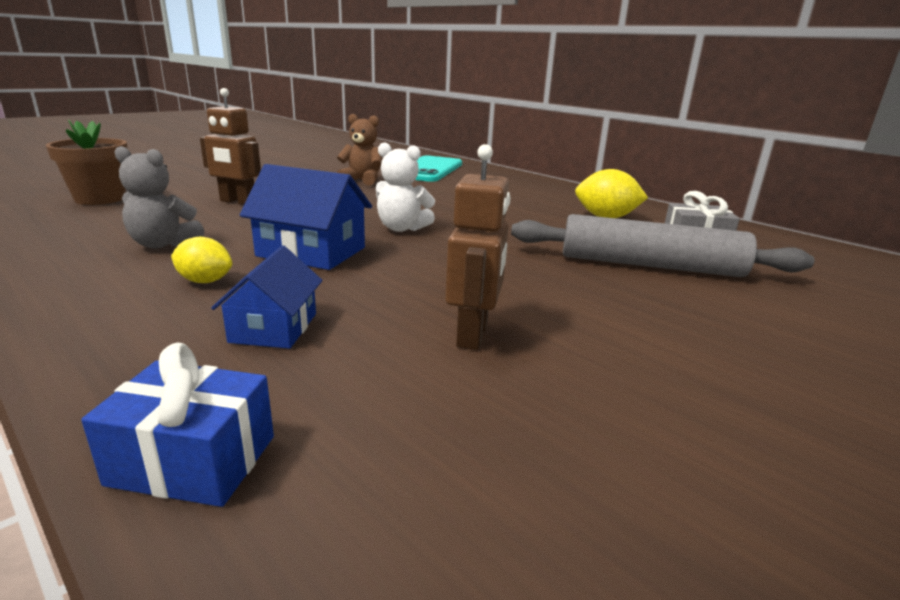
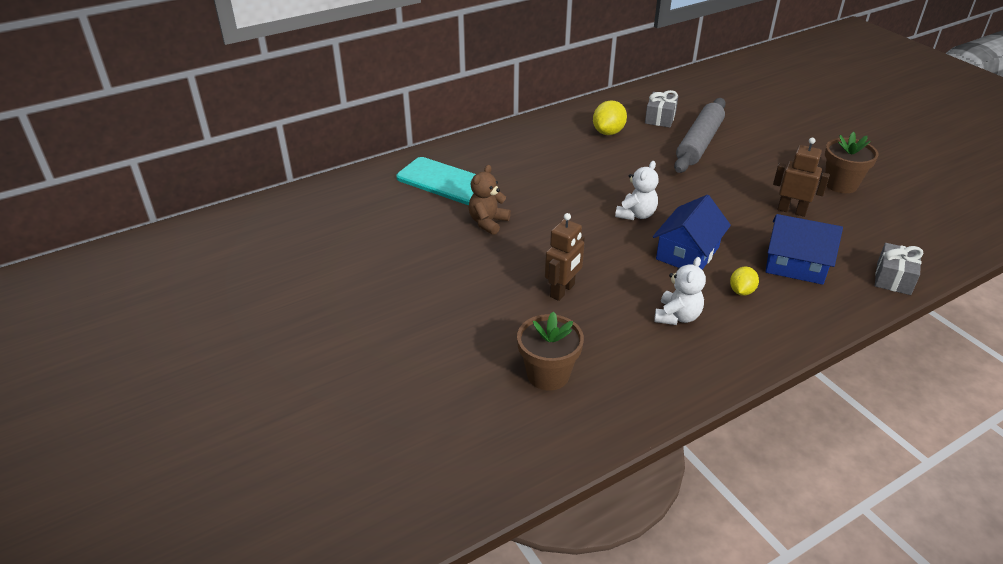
camera: 75 degrees left, 15 degrees up
blue gift [81,343,274,507] -> grey gift [875,243,924,295]
grey teddy bear [114,146,204,249] -> white teddy bear [654,257,706,325]
blue house [211,245,323,349] -> blue house [765,214,843,285], size x1.54
none -> brown flower pot [825,132,879,193]

